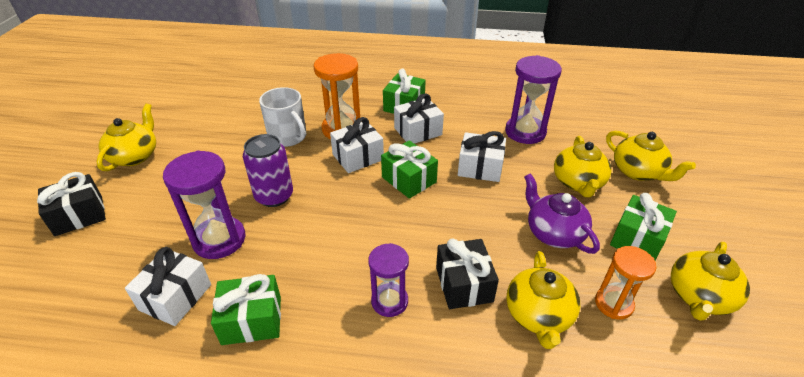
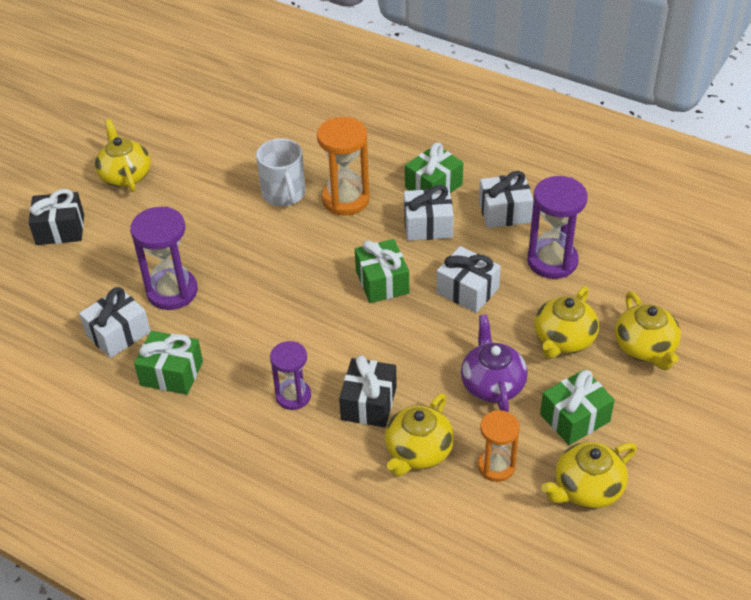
camera: 25 degrees right, 5 degrees up
yellow teapot [96,104,156,171] -> yellow teapot turned 60 degrees counterclockwise [95,119,151,192]
purple can [243,134,293,207] -> none
white gift [330,117,384,173] -> white gift moved to [479,171,533,228]

